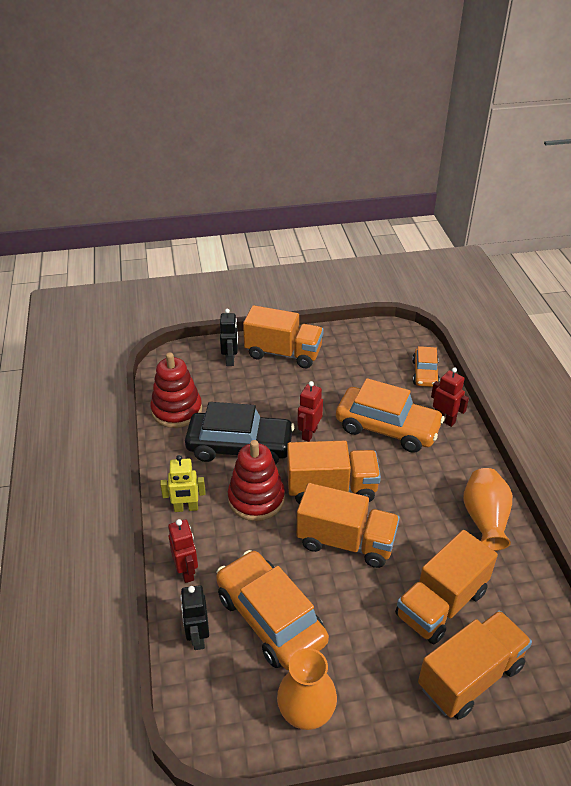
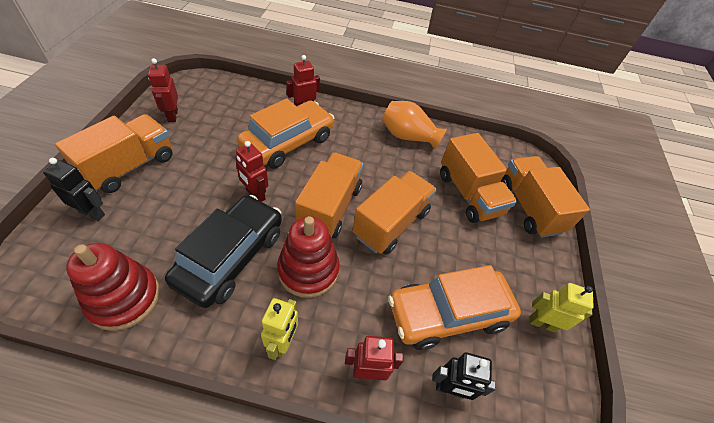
camera: 75 degrees left, 10 degrees up
orange vase [277,648,337,730] -> yellow robot [530,283,594,333]
orange car [412,346,440,387] -> none
none -> red robot [148,58,178,122]

